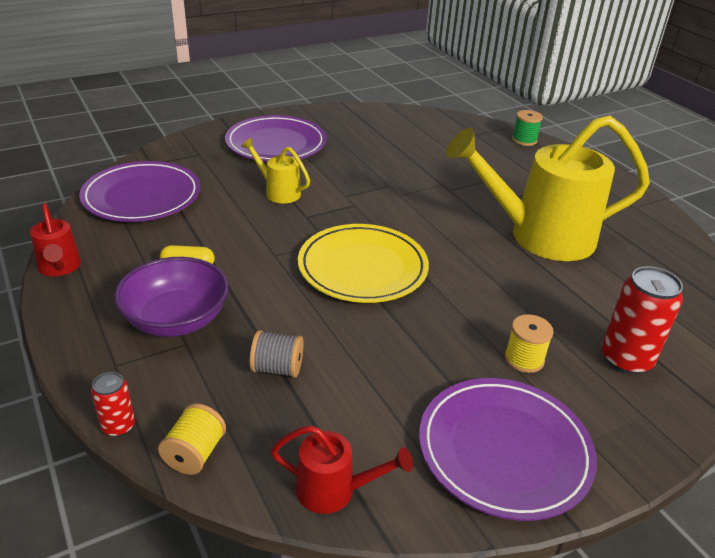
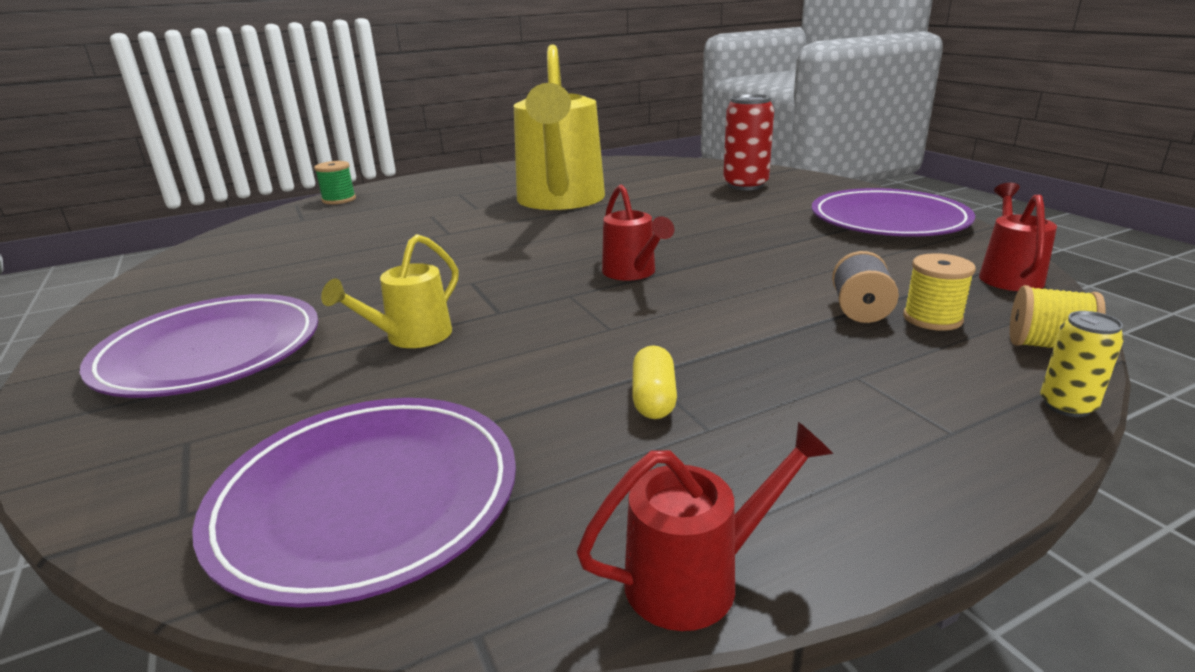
camera: 85 degrees left, 10 degrees down
red can [91,372,135,437] -> yellow can [1040,311,1124,417]
purple bowl [114,257,229,337] -> none
yellow plate [298,224,429,303] -> red watering can [602,184,674,281]
yellow spool [505,314,554,373] -> yellow spool moved to [903,253,976,331]

